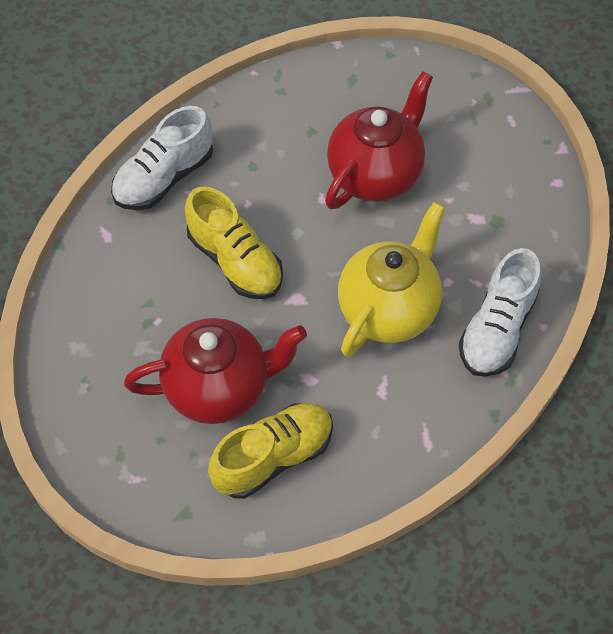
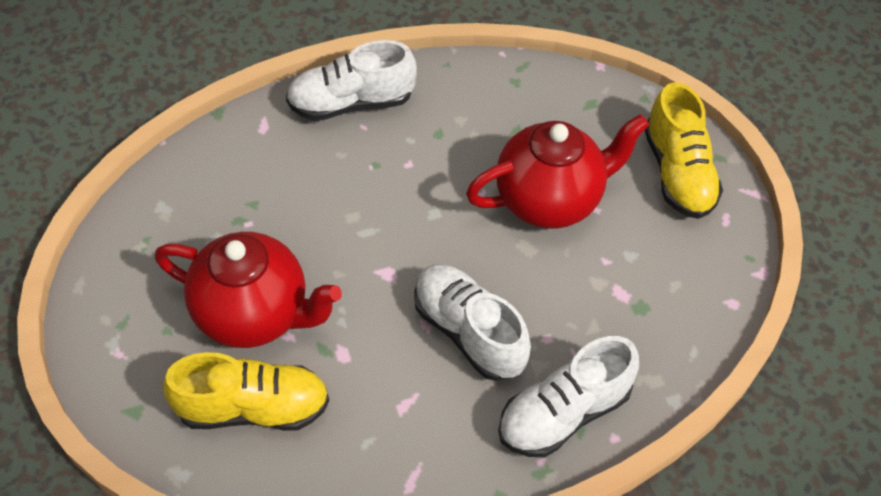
camera: 30 degrees right, 5 degrees down
yellow shoe [185,187,283,299] -> yellow shoe moved to [645,82,723,219]
yellow teapot [338,202,445,357] -> white shoe [414,264,531,381]

